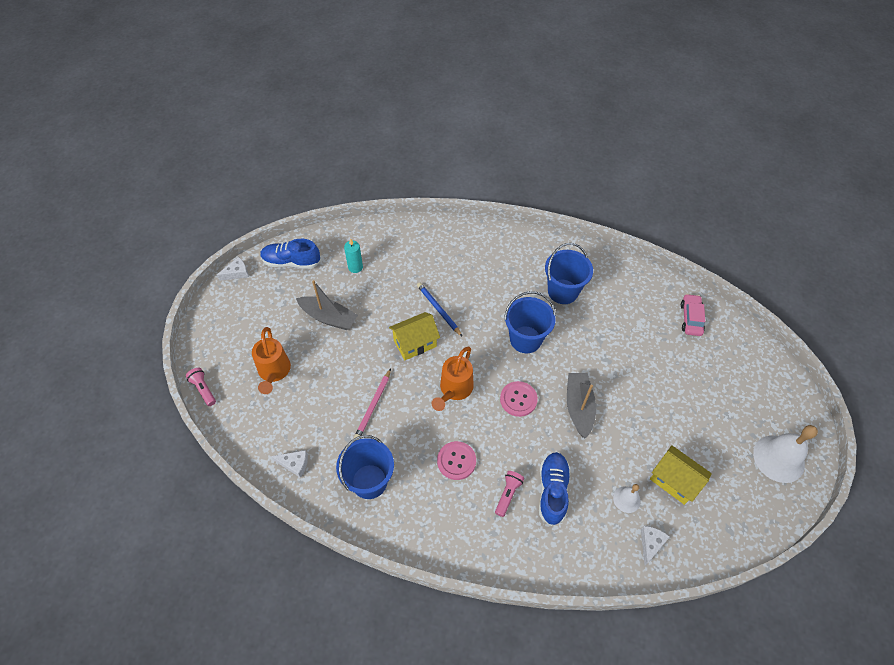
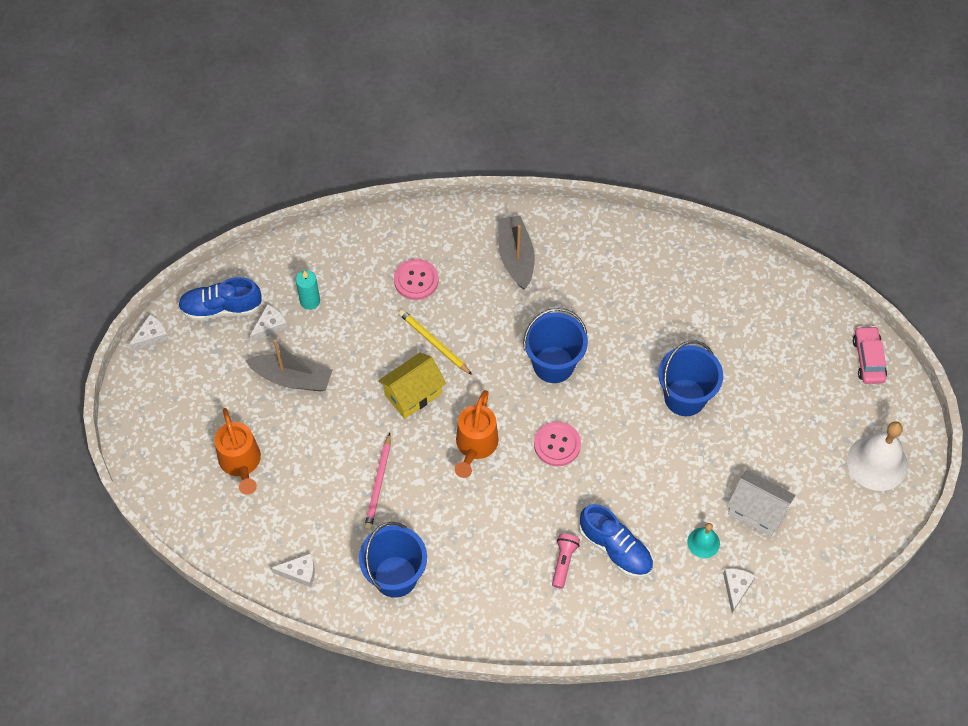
camera: 10 degrees left, 5 degrees up
pink flashlight [186,368,216,406] -> none
blue pencil [417,282,462,336] -> yellow pencil [398,309,472,375]
pink button [437,441,476,480] -> pink button moved to [394,259,439,300]
blue shoe [539,452,571,526] -> blue shoe turned 135 degrees clockwise [579,504,653,578]
blue bucket [545,243,593,304] -> blue bucket moved to [658,341,723,416]
grey boat [567,373,596,439] -> grey boat moved to [498,216,535,290]
white bell [613,484,641,513] -> turquoise bell [687,523,720,558]
yellow house [650,445,712,505] -> white house [727,470,795,537]
pink car [681,294,705,336] -> pink car moved to [853,326,887,384]
none -> white cheese [249,304,288,342]

